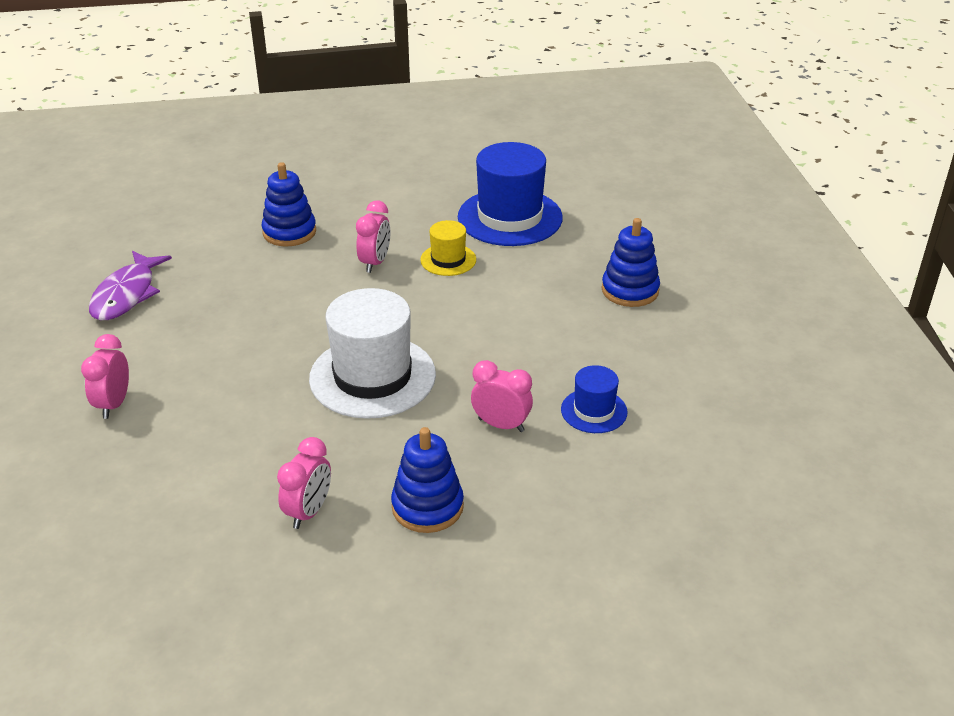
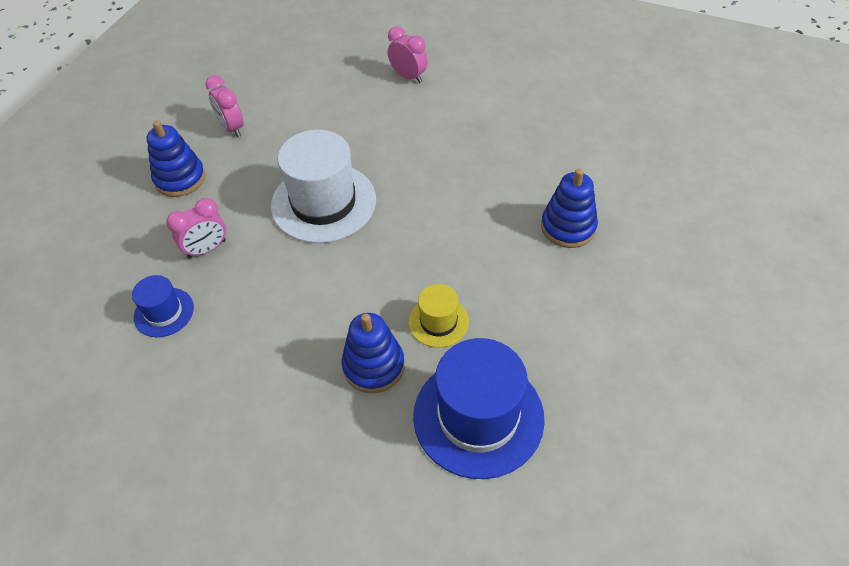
camera: 125 degrees right, 15 degrees up
purple fish [89,251,172,321] -> none
pink clock [356,200,390,273] -> none
blue stacking toy [602,218,660,307] -> blue stacking toy moved to [341,313,405,393]

